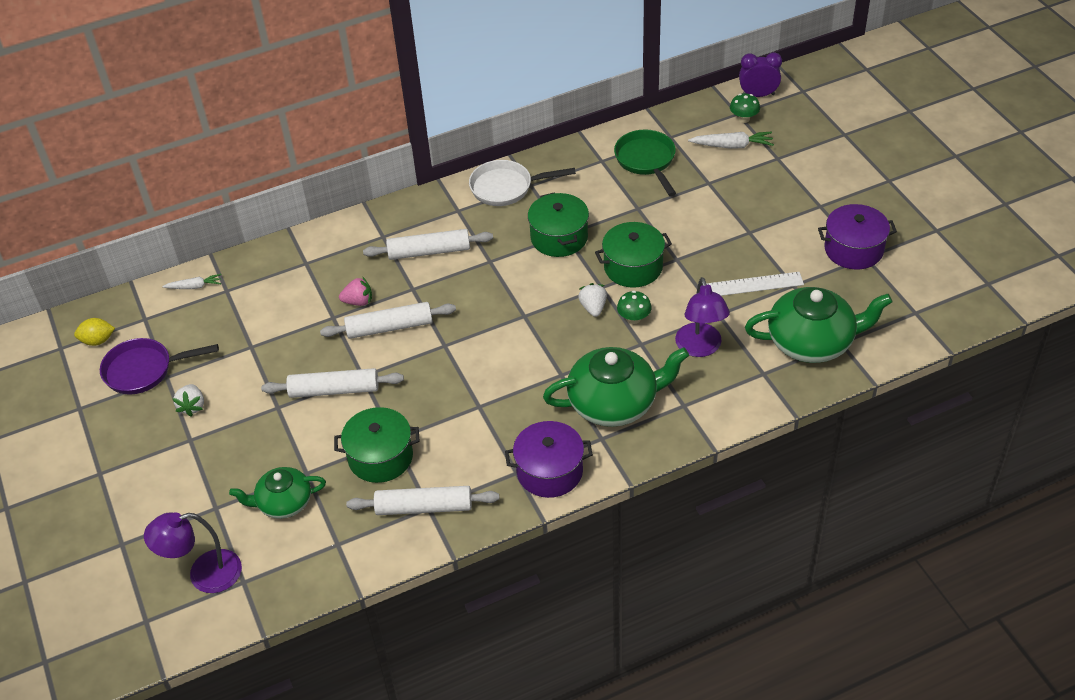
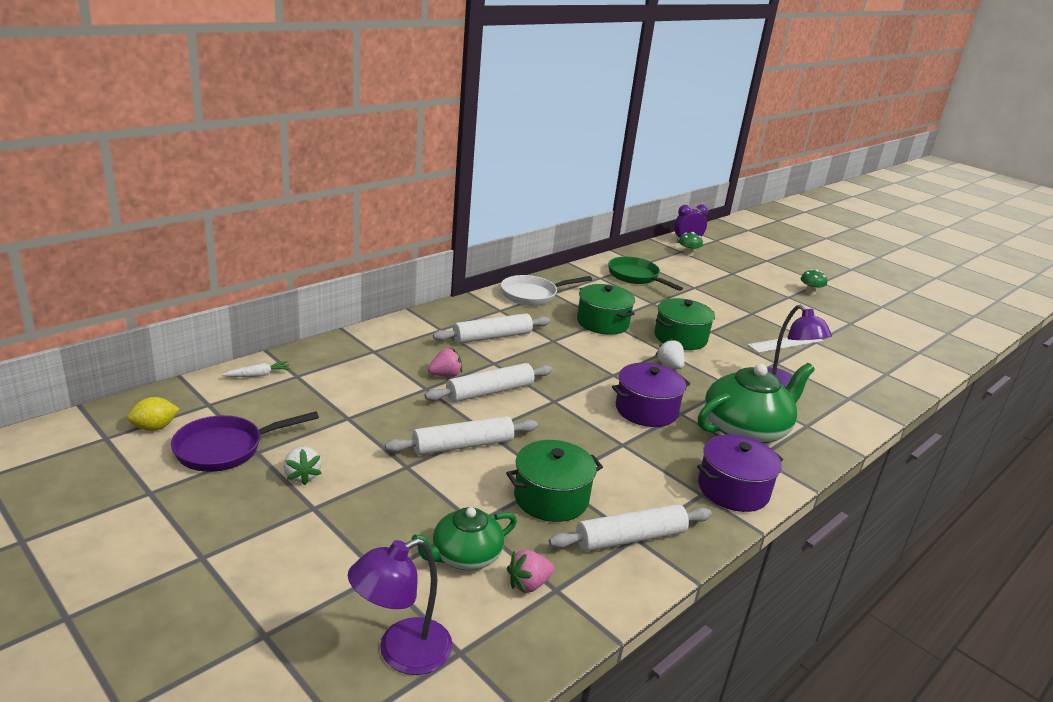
camera: 25 degrees left, 20 degrees down
green mushroom [617,291,652,324] -> green mushroom moved to [800,269,827,295]
white carrot [688,131,774,149] -> none
green teapot [745,287,893,363] -> none
purple pot [818,204,897,270] -> purple pot moved to [612,363,690,427]
none -> pink strawberry [507,550,555,593]

